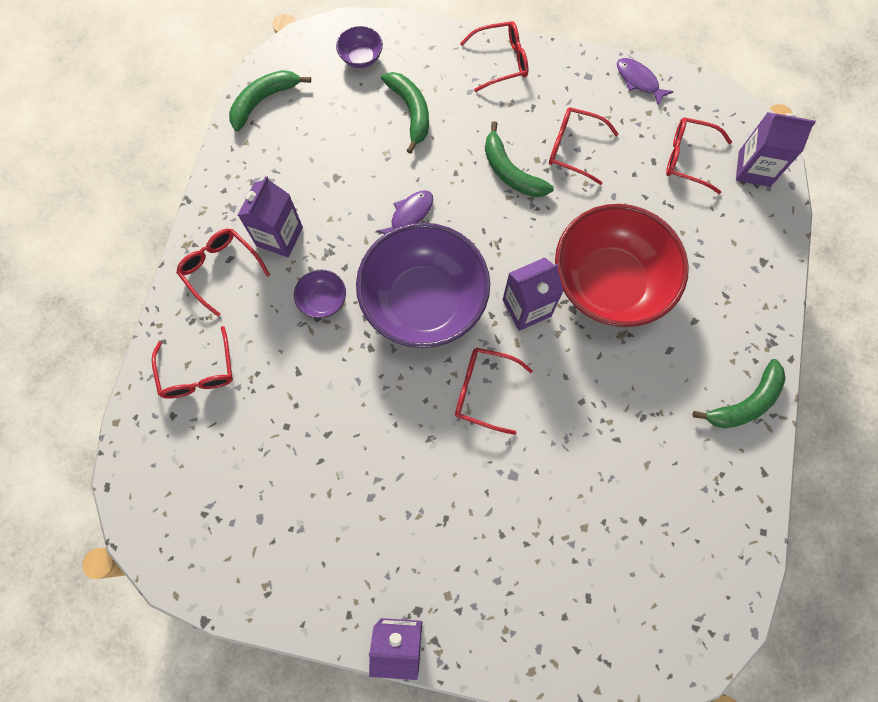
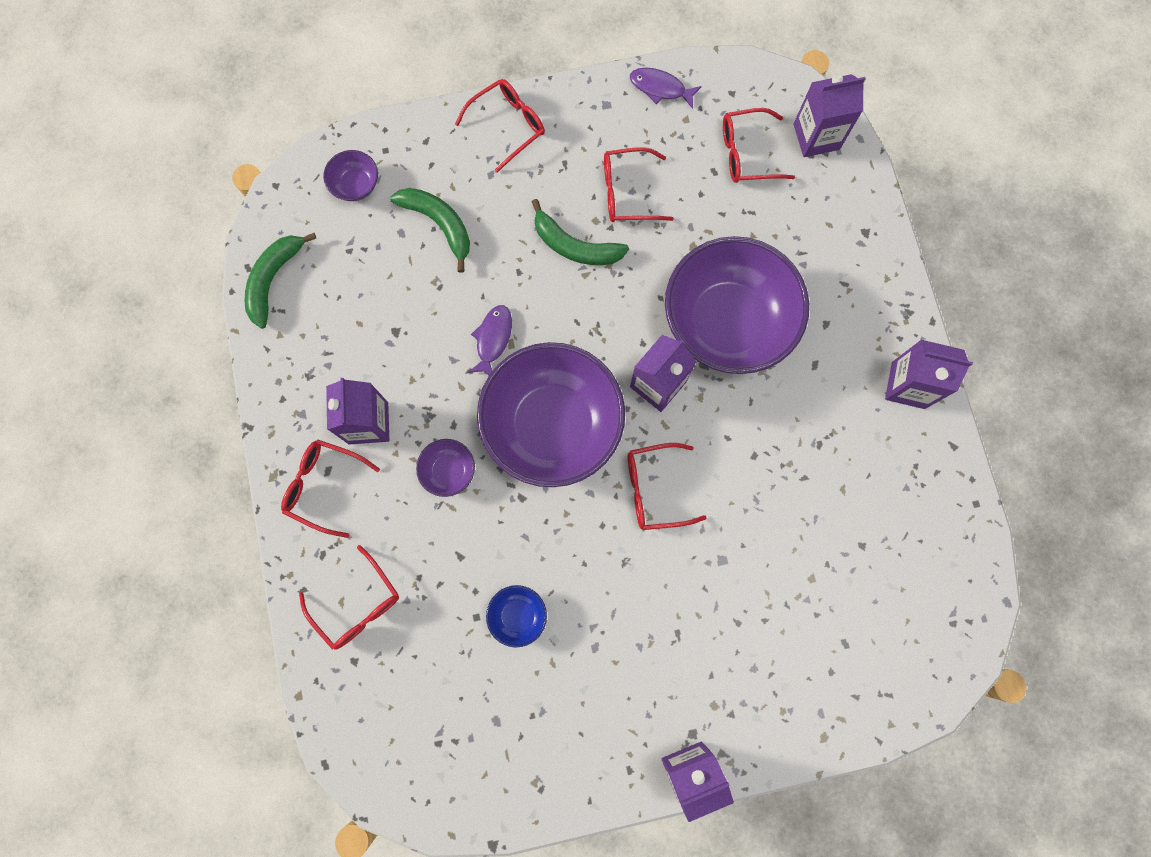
camera: 25 degrees left, 5 degrees up
red bowl [555,204,689,327] -> purple bowl [665,236,809,374]
green banana [692,359,786,428] -> purple carton [885,340,973,409]
none -> blue bowl [486,585,547,648]

